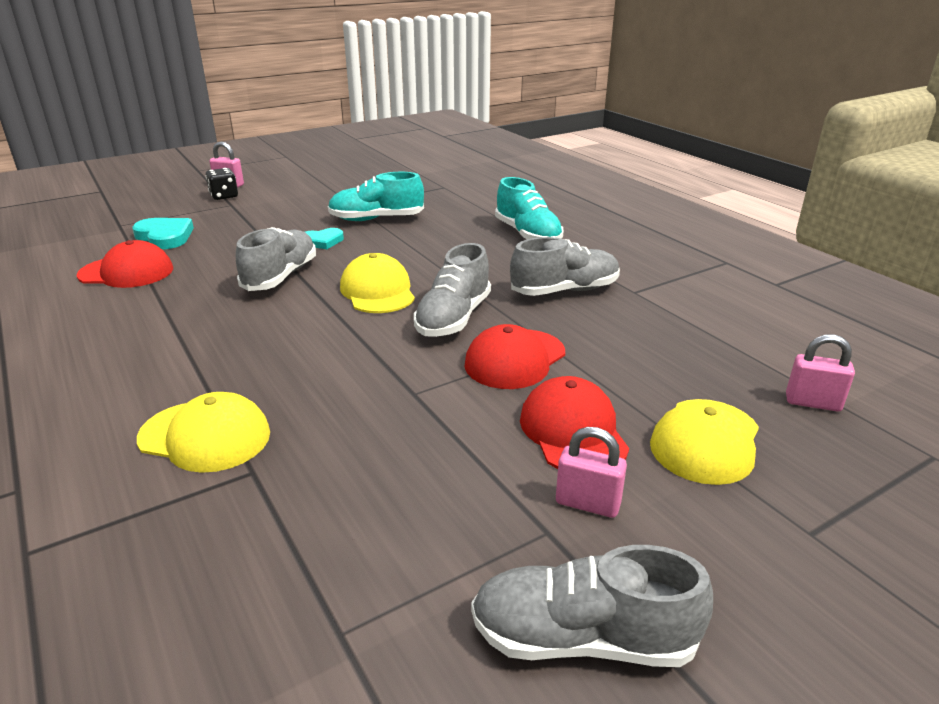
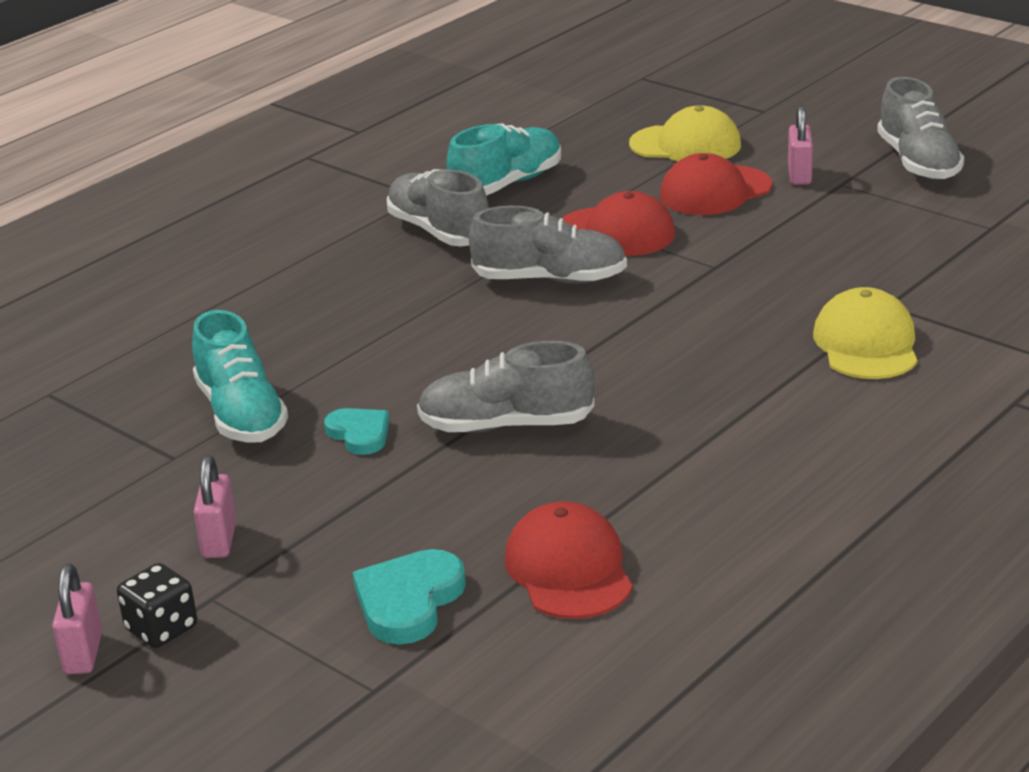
camera: 105 degrees left, 0 degrees up
yellow cap [340,253,415,313] -> none
turquoise shoe [495,177,563,239] -> turquoise shoe moved to [447,123,561,196]
pink padlock [786,334,855,411] -> pink padlock moved to [194,455,236,558]

